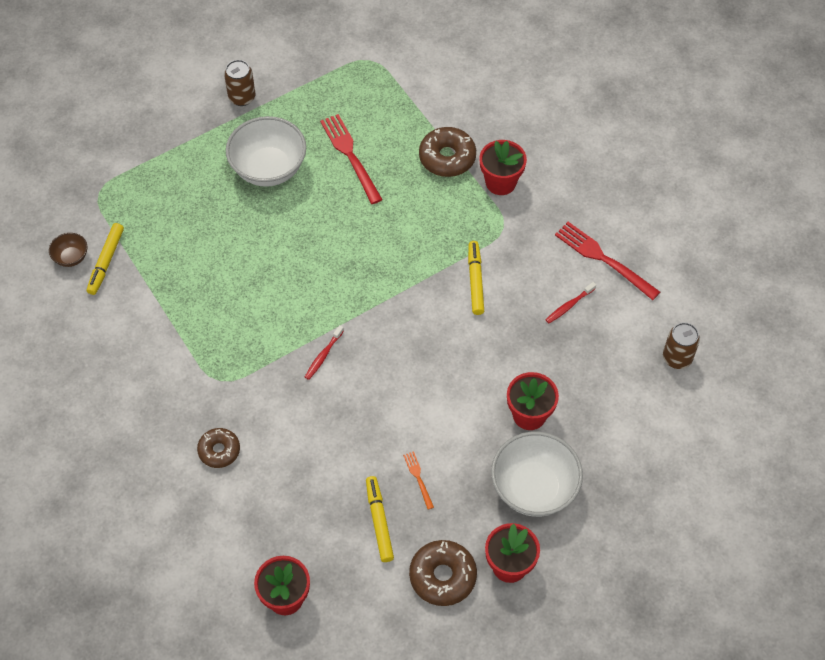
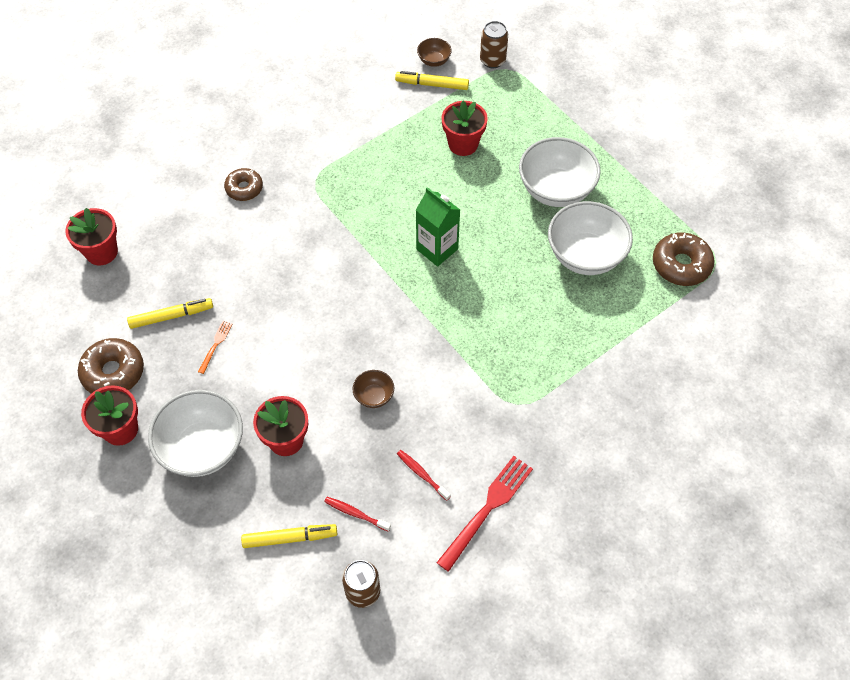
camera: 85 degrees right, 0 degrees up
brown can [224,60,255,106] -> brown can moved to [480,21,508,68]
red toothbrush [305,325,344,380] -> red toothbrush moved to [324,497,391,532]
red fork [320,114,383,204] -> white bowl [548,201,633,275]
orange fork [403,451,434,509] -> orange fork turned 45 degrees counterclockwise [198,321,233,374]
brown donut [419,127,476,177] -> brown donut moved to [653,232,714,286]
yellow marker [468,241,484,315] -> yellow marker moved to [241,524,337,548]
red flower pot [480,140,527,195] -> red flower pot moved to [441,101,488,156]
none -> brown bowl [353,370,394,408]
none -> green carton [416,187,460,267]

